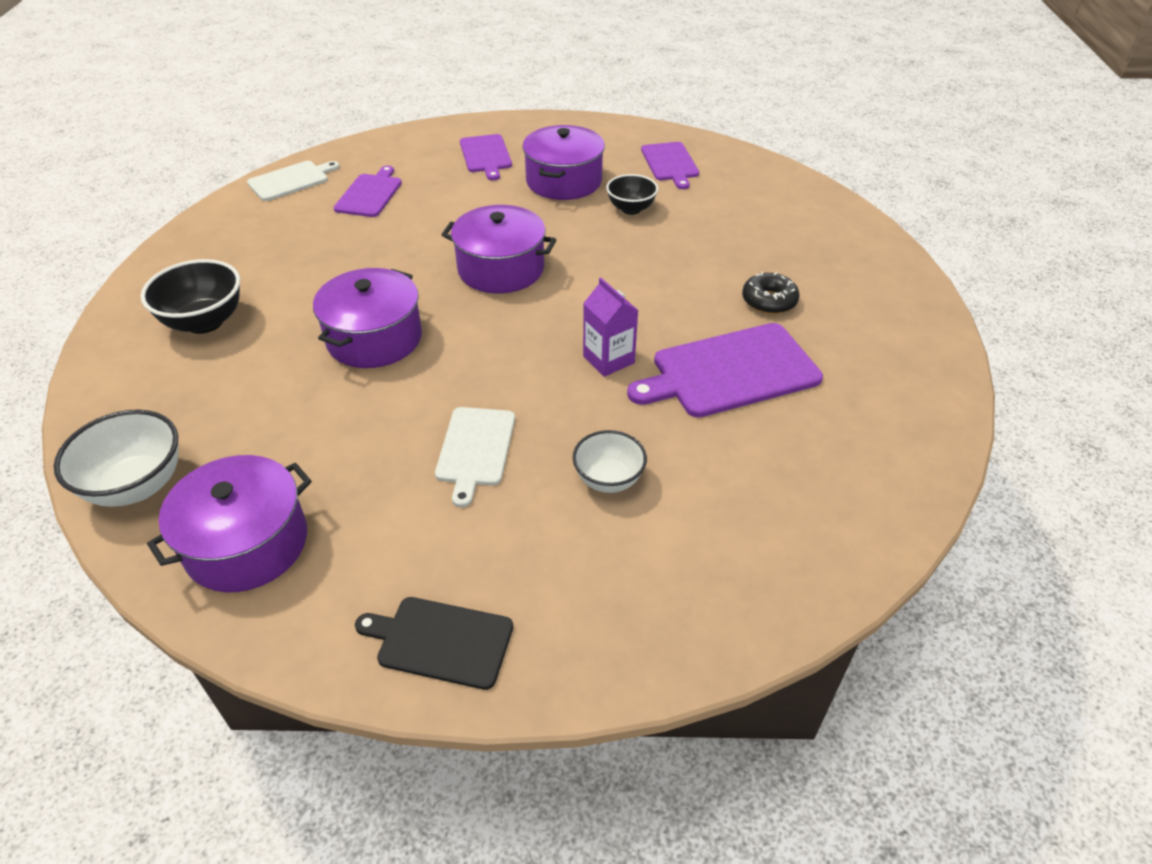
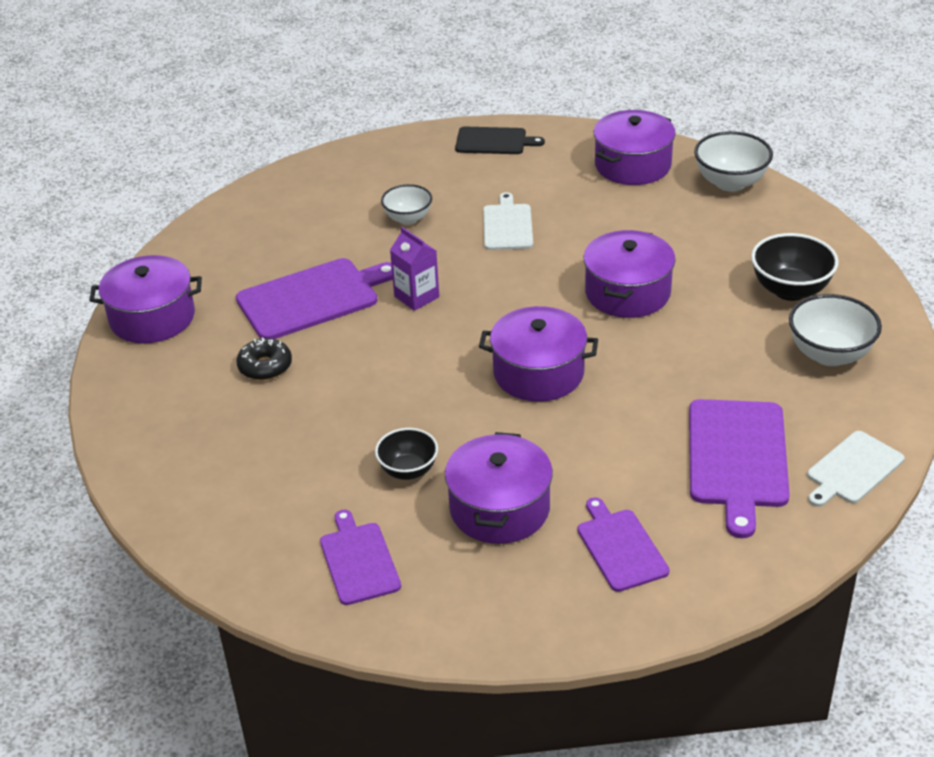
camera: 175 degrees right, 5 degrees down
purple cutting board [333,166,402,217] -> purple cutting board [689,399,790,538], size x1.62
none -> purple pot [89,255,202,344]
none -> white bowl [789,294,882,366]

